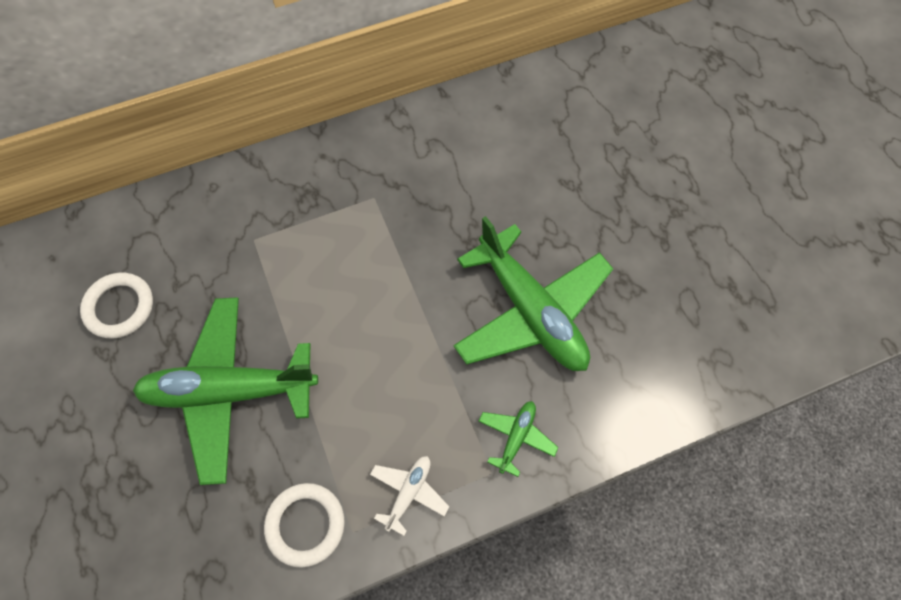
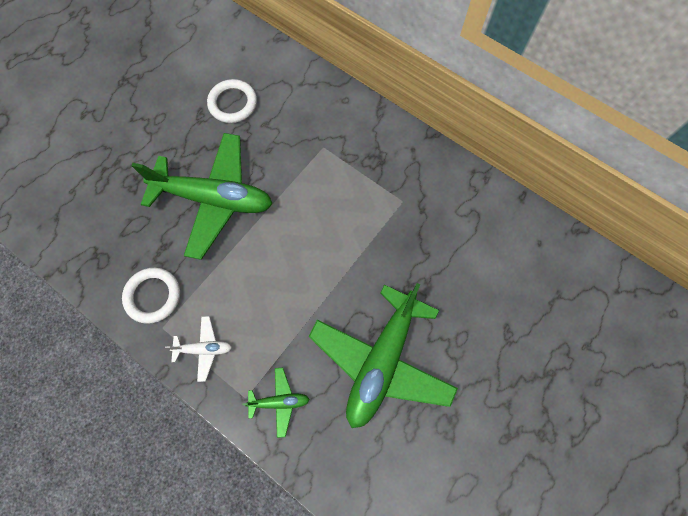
camera: 60 degrees right, 5 degrees up
green plane [133,297,318,485] -> green plane turned 135 degrees clockwise [131,133,273,260]

